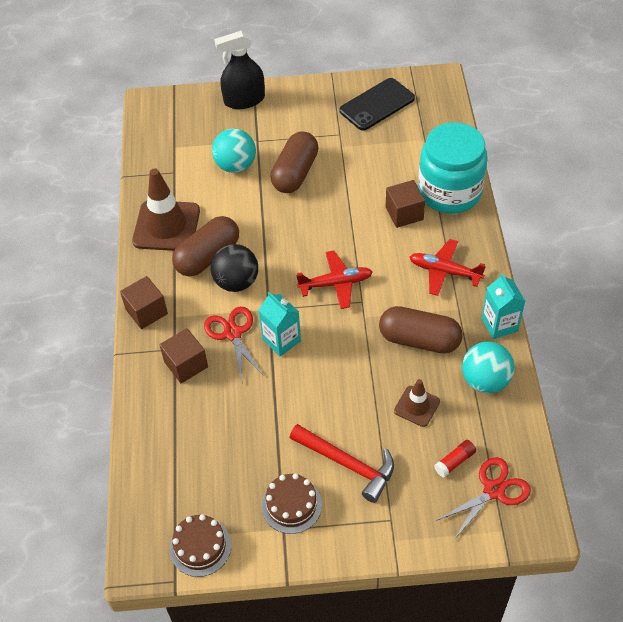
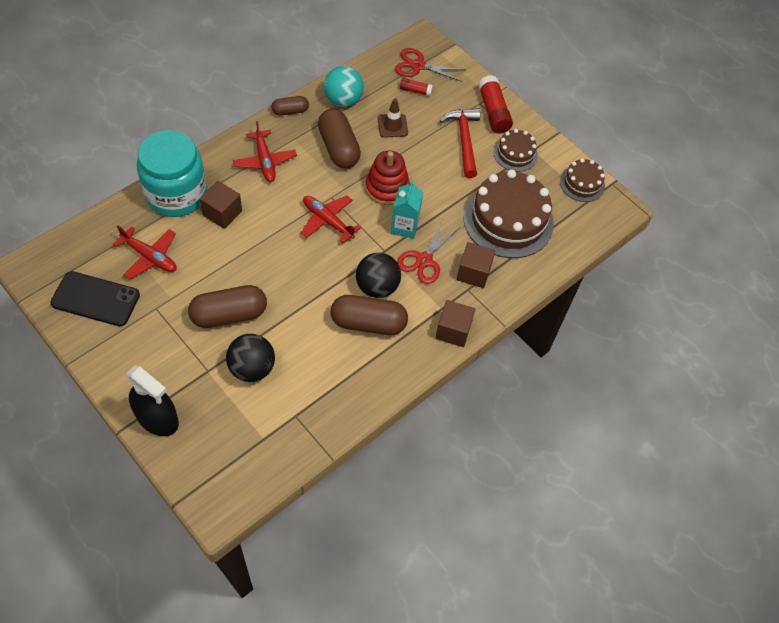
camera: 135 degrees left, 5 degrees up
brown traffic cone [132,168,200,251] -> none
turquoise ball [212,128,256,173] -> black ball [226,334,275,382]
turquoise carton [482,273,525,339] -> brown capsule [271,96,309,116]
none -> red plane [113,225,177,279]
none -> red stacking toy [365,151,410,205]
none -> brown cake [463,170,554,258]
none -> red glue stick [478,75,513,134]

